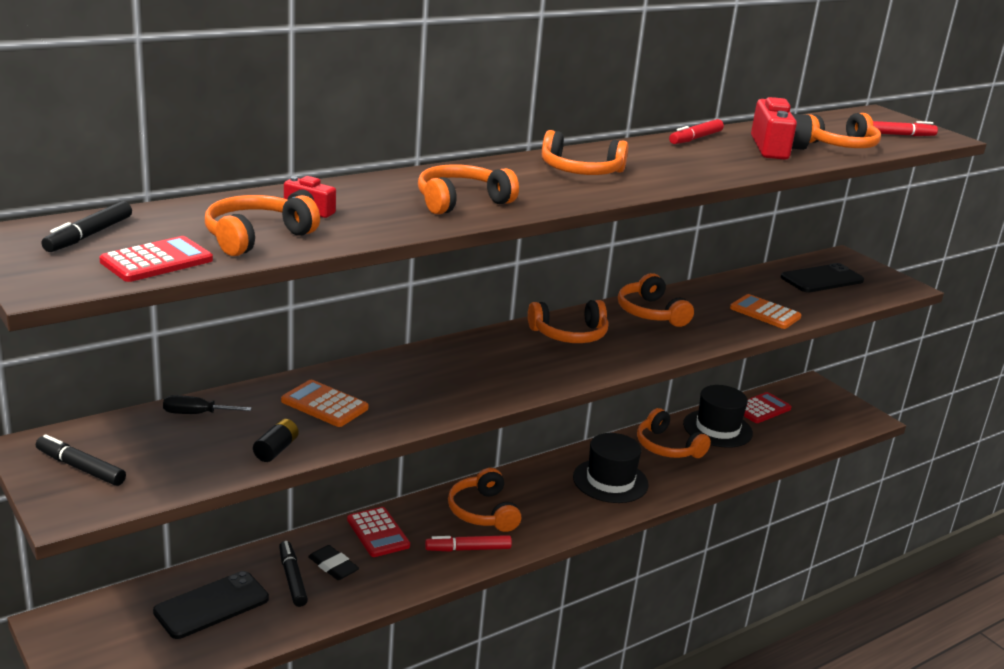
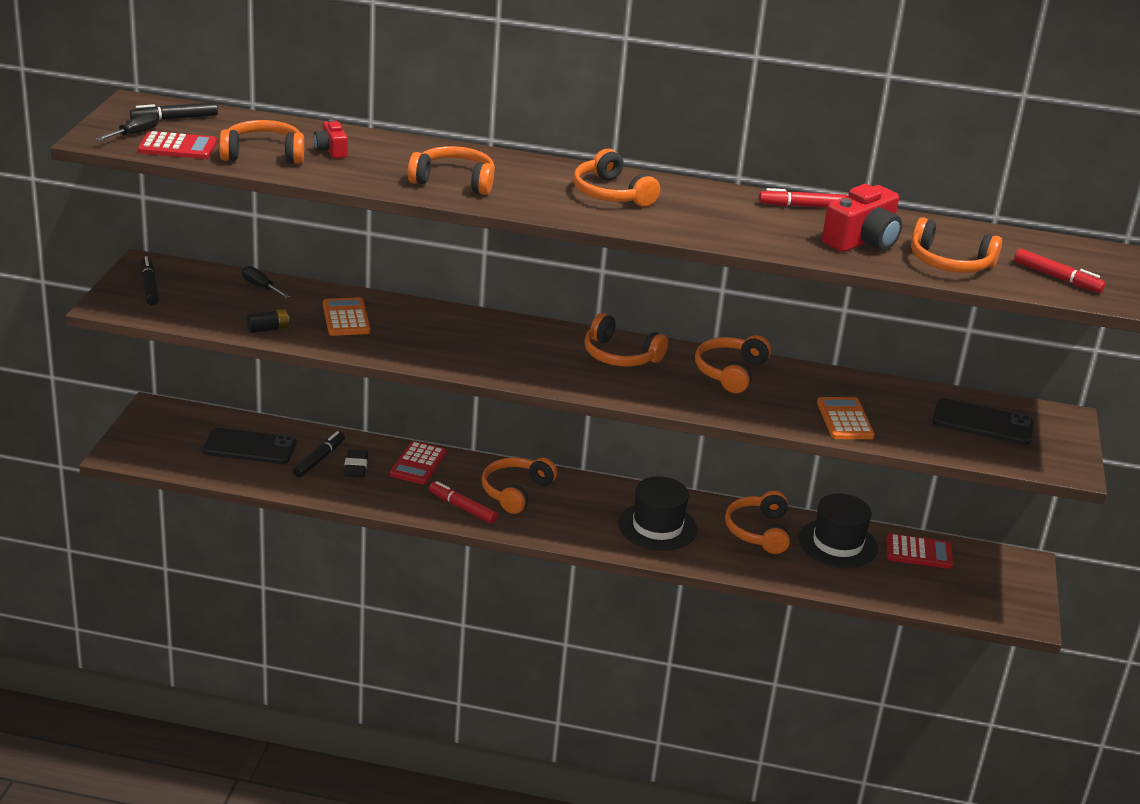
camera: 45 degrees right, 5 degrees up
none -> black screwdriver [96,112,158,141]

